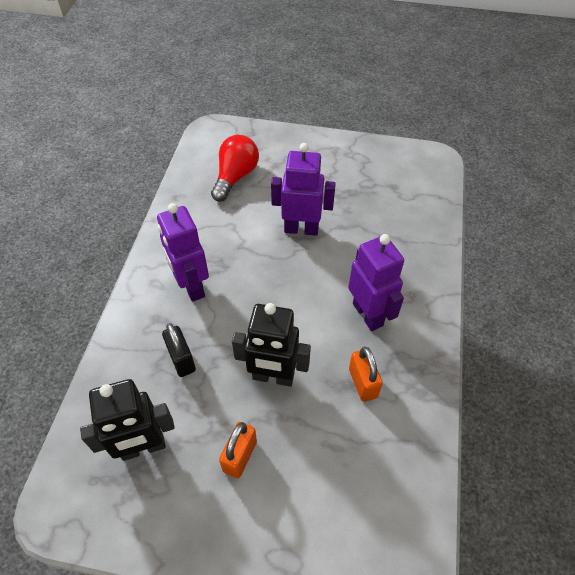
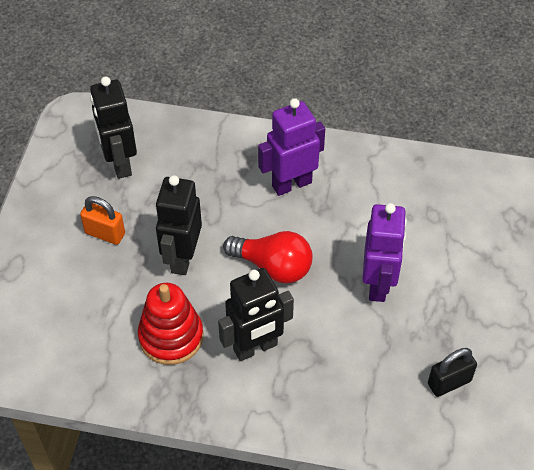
camera: 90 degrees right, 0 degrees up
black padlock [162,323,196,377] -> black padlock moved to [428,348,477,397]
red light bulb [211,135,259,202] -> red light bulb moved to [223,231,312,284]
purple robot [348,234,404,331] -> black robot [218,268,294,361]
orange padlock [349,346,383,402] -> red stacking toy [138,283,203,365]

